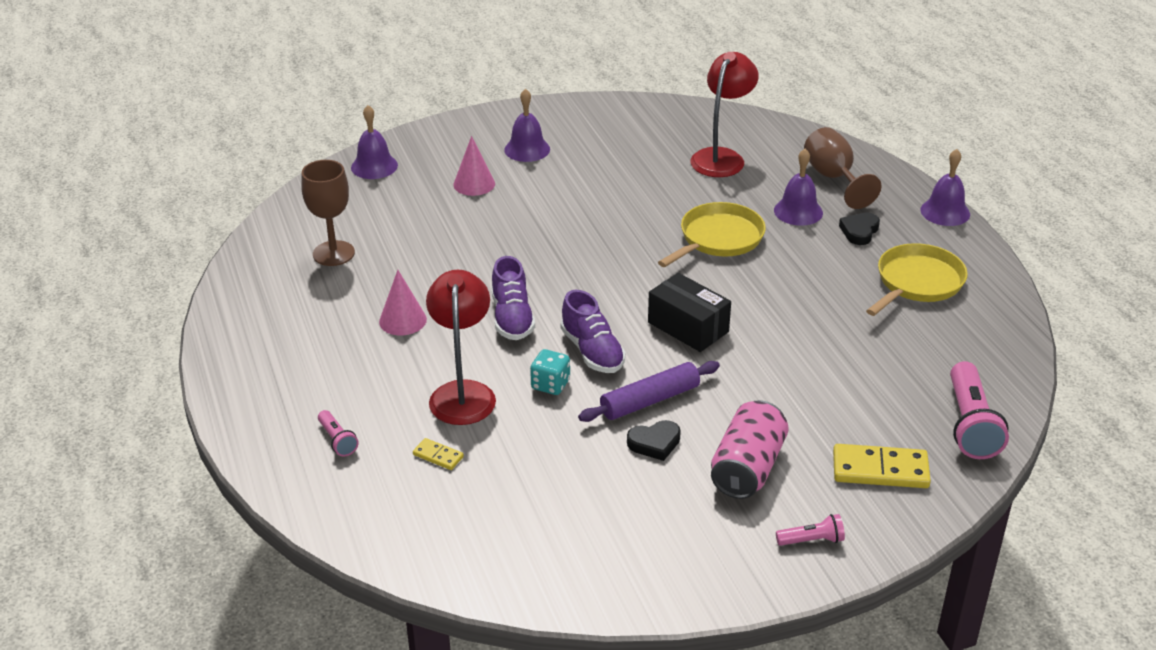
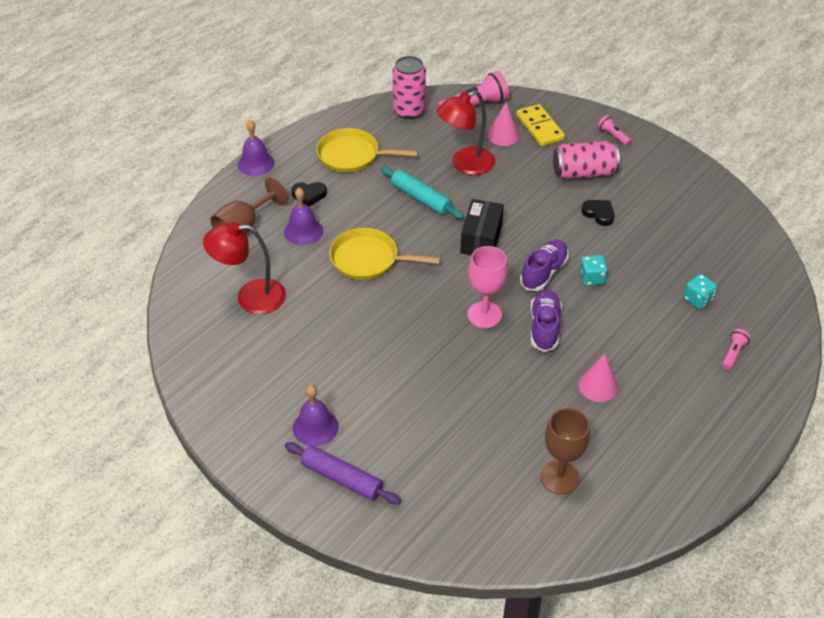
camera: 120 degrees left, 10 degrees up
purple bell [351,105,398,179] -> none
yellow domino [413,438,464,470] -> turquoise dice [683,274,717,309]
red lamp [426,270,496,425] -> red lamp moved to [436,90,495,175]
pink cone [453,136,495,196] -> pink cone moved to [488,102,519,146]
purple shoe [491,256,535,340] -> purple shoe turned 45 degrees counterclockwise [530,290,562,352]
purple rolling pin [578,361,720,422] -> purple rolling pin moved to [285,442,401,504]
none -> turquoise rolling pin [381,167,464,219]
none -> pink can [393,56,426,119]
none -> pink goblet [467,246,508,328]

